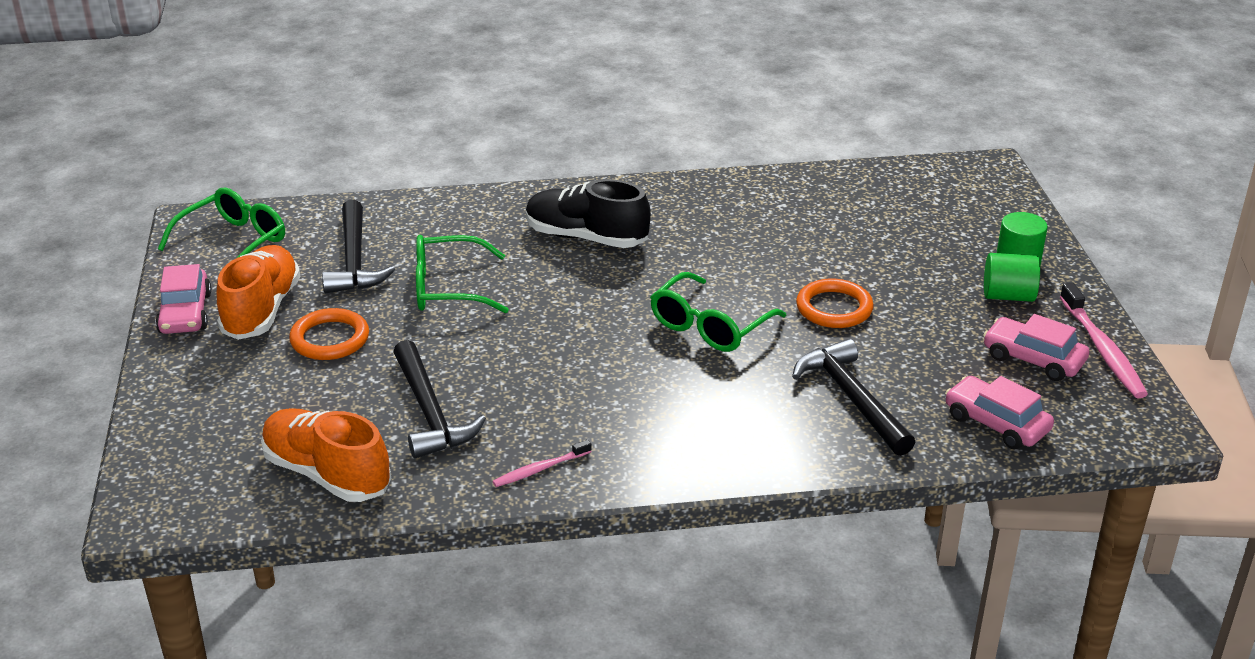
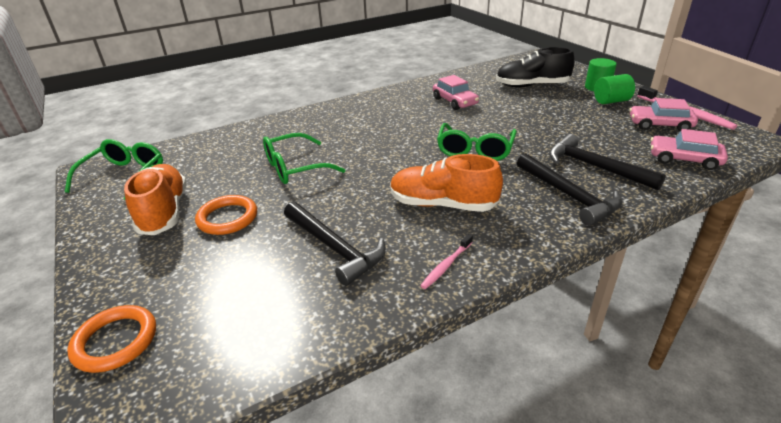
camera: 20 degrees left, 0 degrees up
pink car [155,264,212,334] -> pink car moved to [433,75,479,110]
orange shoe [261,408,391,502] -> orange shoe moved to [390,154,503,212]
black hammer [322,200,395,293] -> black hammer moved to [517,153,622,226]
black shoe [526,179,651,248] -> black shoe moved to [496,47,575,88]
orange ring [796,279,874,328] -> orange ring moved to [67,305,156,373]

